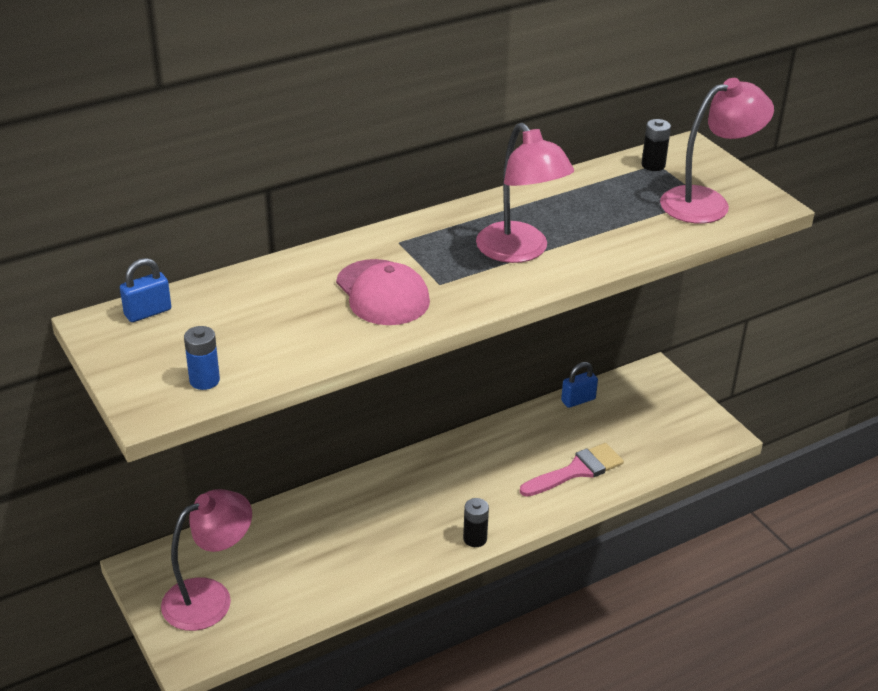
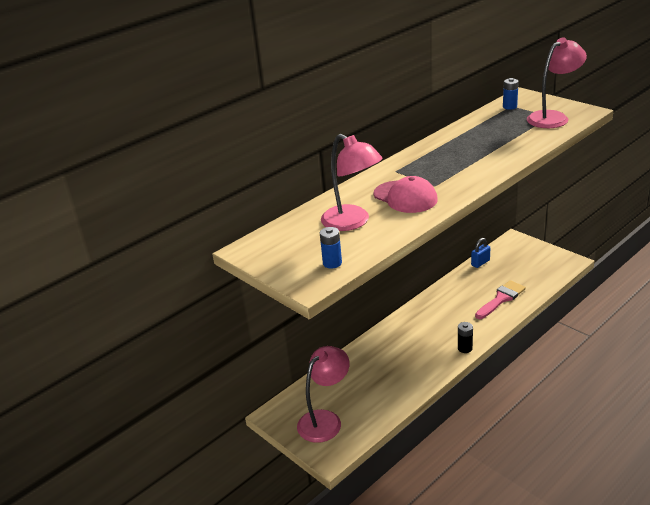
camera: 10 degrees left, 5 degrees down
blue padlock [120,258,171,322] -> none
pink lamp [476,123,574,263] -> pink lamp moved to [321,134,383,231]
black battery [642,119,671,171] -> blue battery [503,78,519,110]

